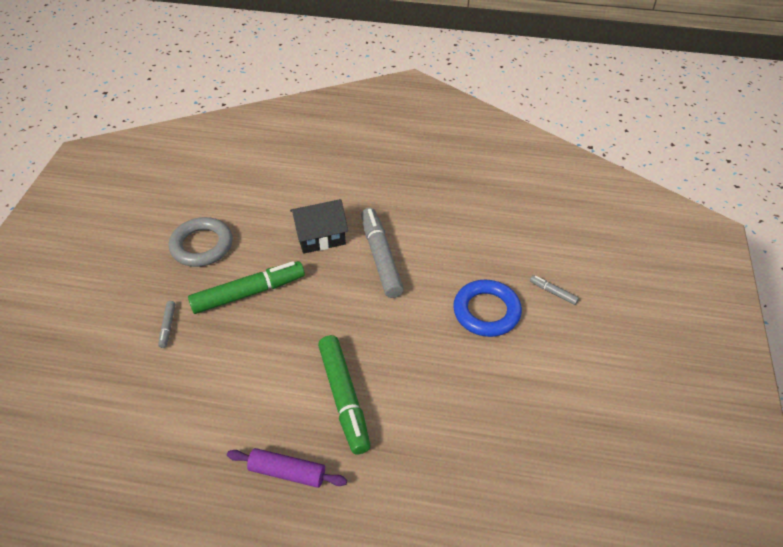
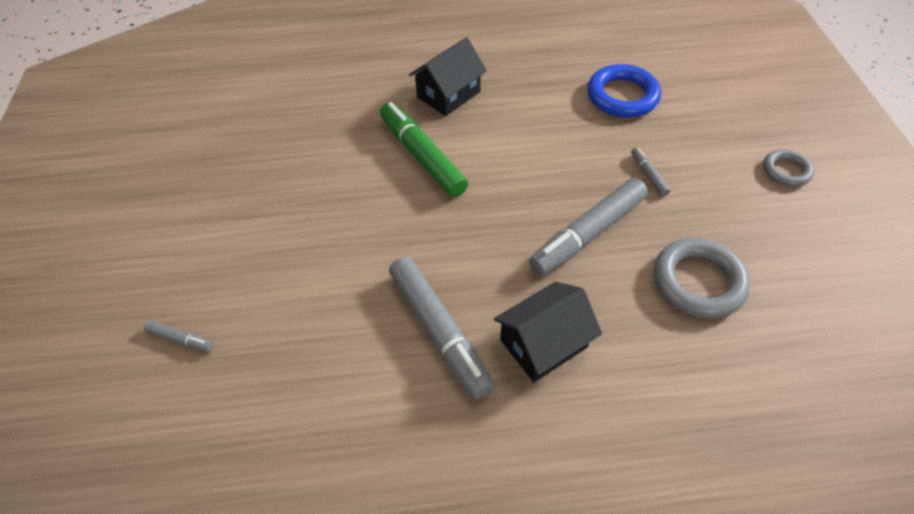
camera: 165 degrees right, 5 degrees up
green marker [188,261,305,314] -> grey marker [529,178,648,276]
purple rolling pin [227,448,347,488] -> black house [409,38,487,116]
blue ring [453,280,522,337] -> blue ring moved to [587,64,661,118]
none -> grey ring [763,149,814,187]

